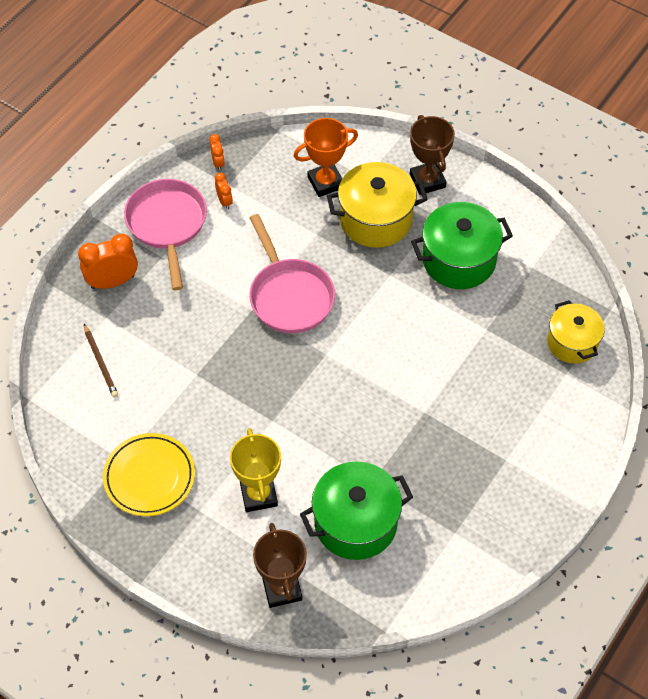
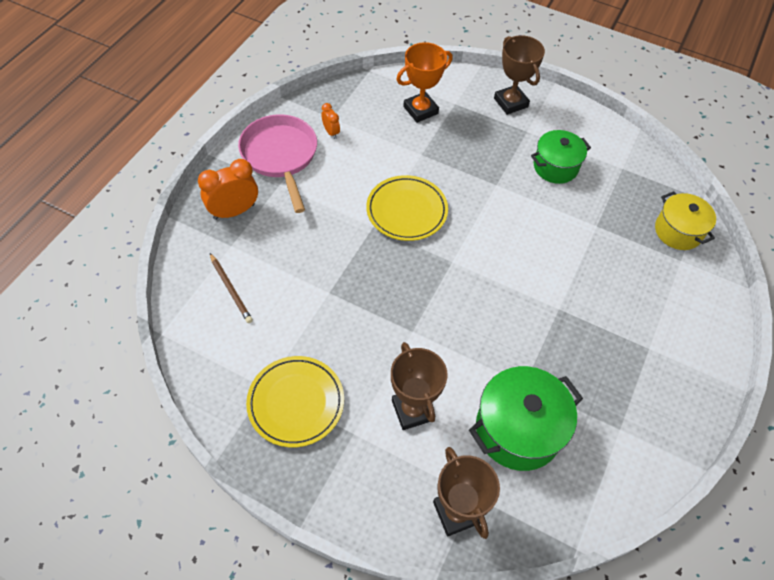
camera: 10 degrees left, 0 degrees up
orange clock [209,134,225,171] -> none
yellow trophy [230,428,281,512] -> brown trophy [391,342,448,430]
pink pan [249,214,335,333] -> yellow plate [366,175,448,241]
yellow pot [327,162,428,248] -> none
green pot [411,202,513,289] -> green pot [531,130,591,184], size x0.66

